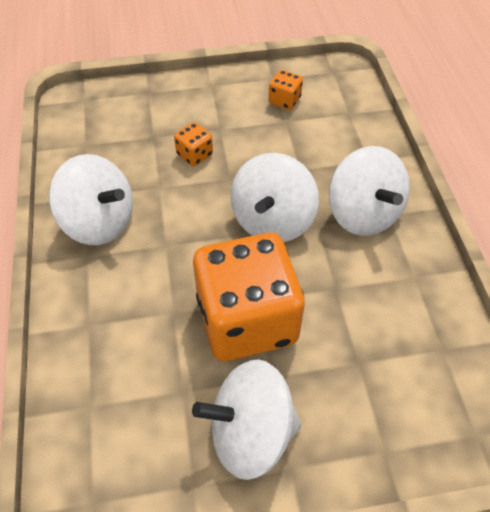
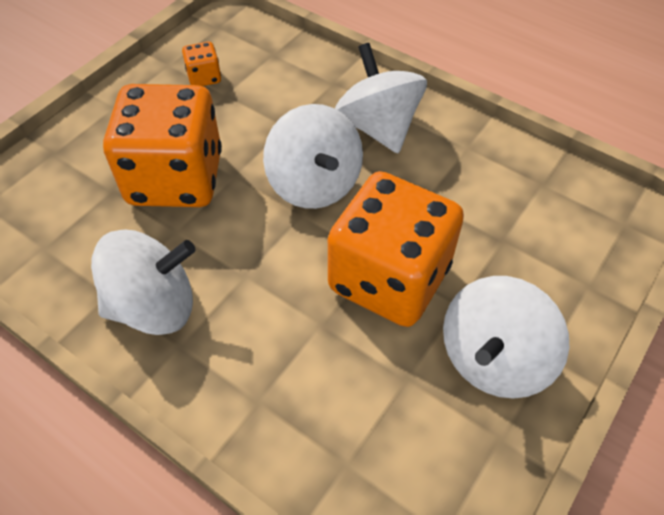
camera: 45 degrees left, 0 degrees up
orange dice [174,122,213,166] -> orange dice [103,84,222,207], size x2.49
white spinning top [329,146,410,236] -> white spinning top turned 135 degrees counterclockwise [335,43,427,153]

